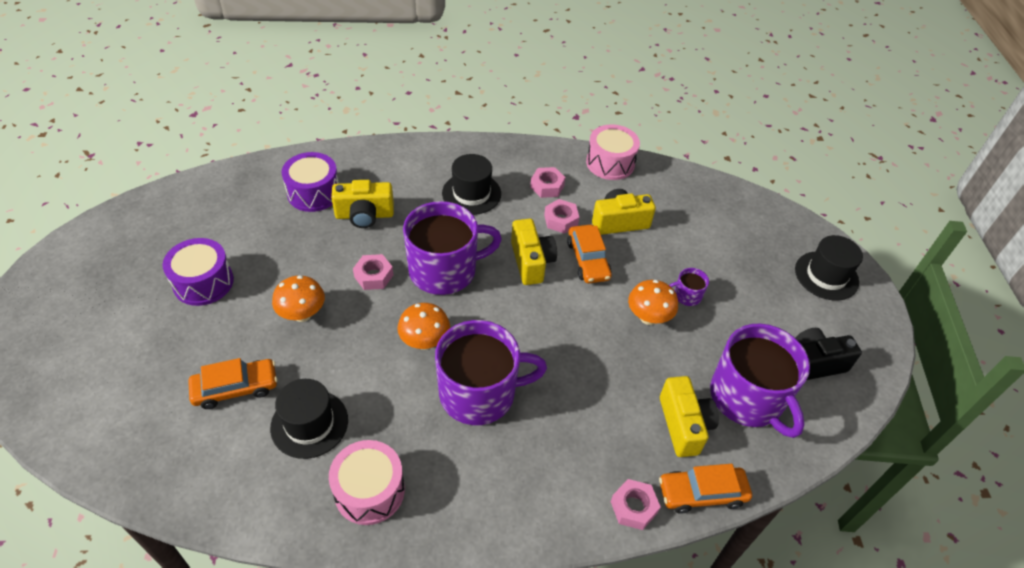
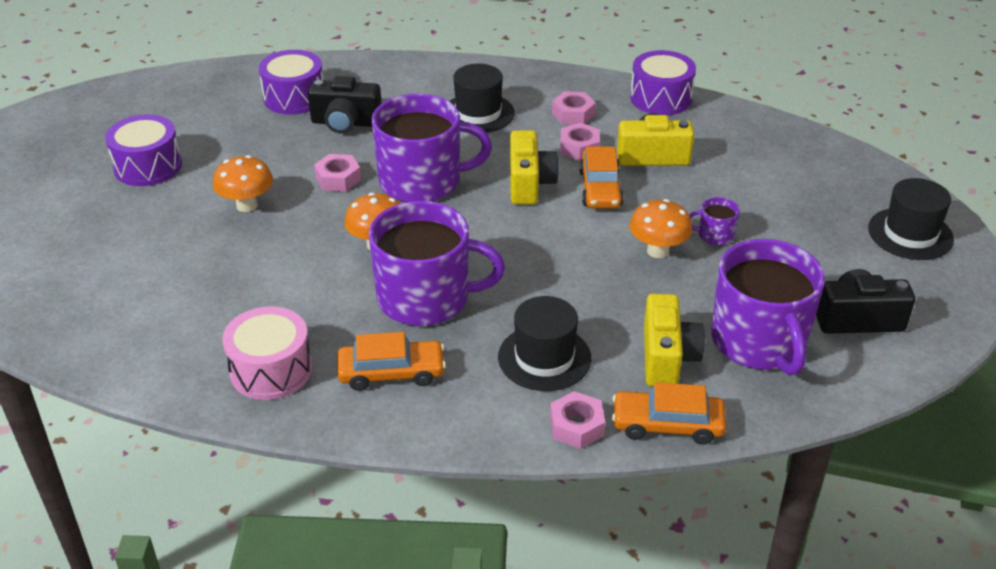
camera: 15 degrees right, 10 degrees down
orange car [188,358,277,409] -> orange car moved to [337,332,446,391]
black hat [270,379,348,459] -> black hat moved to [498,296,591,391]
yellow camera [331,180,394,228] -> black camera [308,76,381,133]
pink drum [586,124,640,180] -> purple drum [630,50,696,115]

